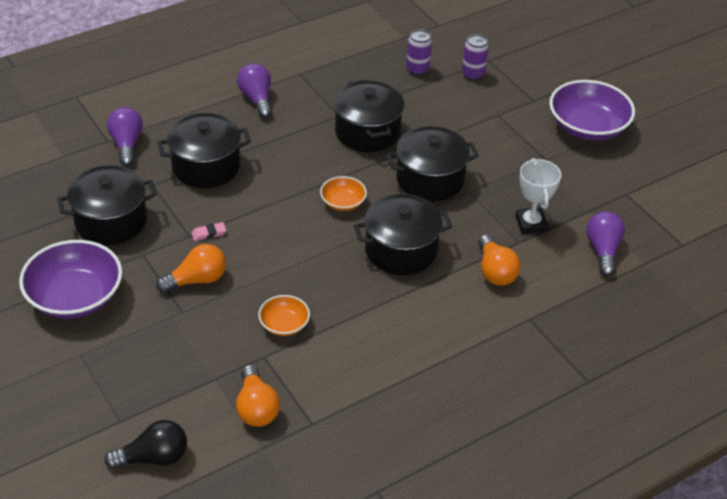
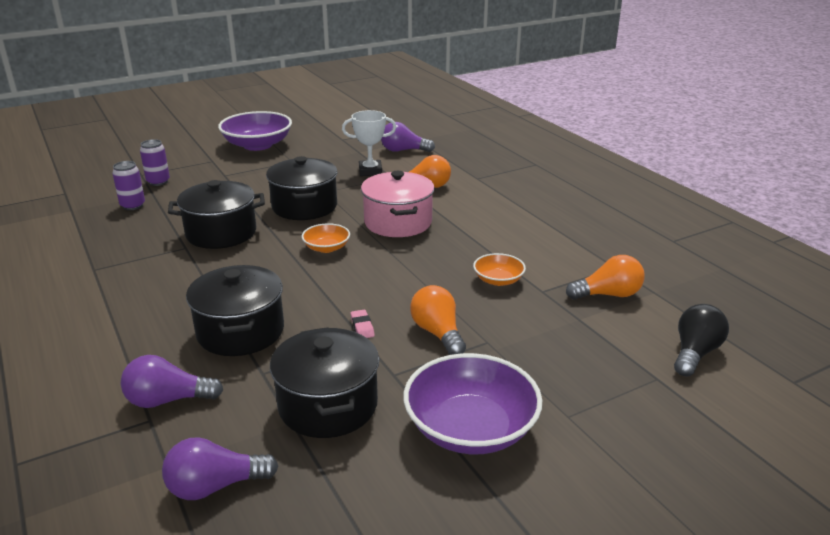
camera: 85 degrees left, 15 degrees down
black light bulb [104,420,187,469] -> black light bulb turned 45 degrees clockwise [674,304,729,377]
purple light bulb [237,63,272,118] -> purple light bulb moved to [162,437,278,500]
black pot [354,194,453,275] -> pink pot [361,171,435,237]

